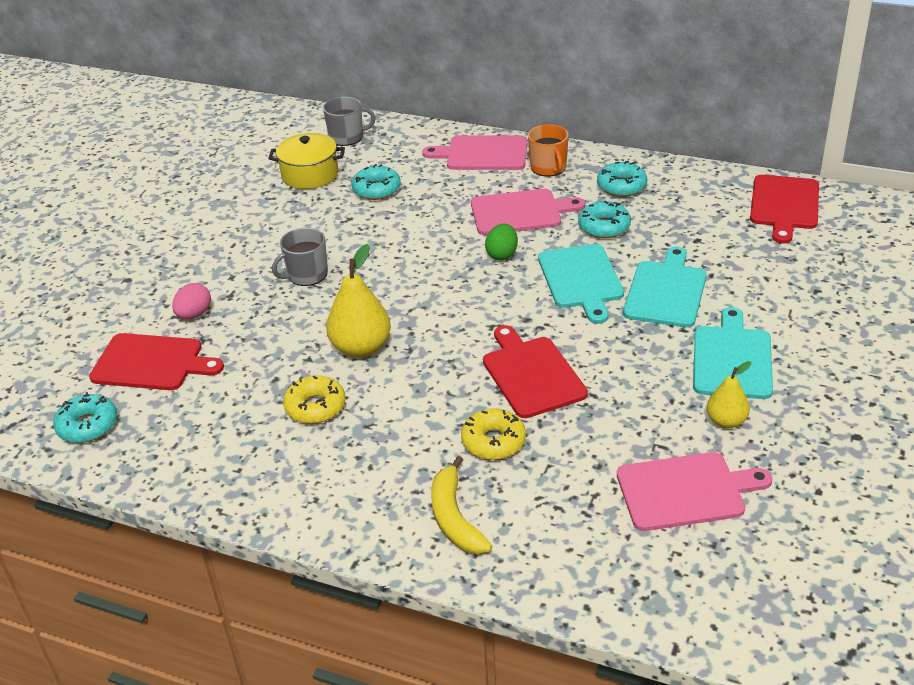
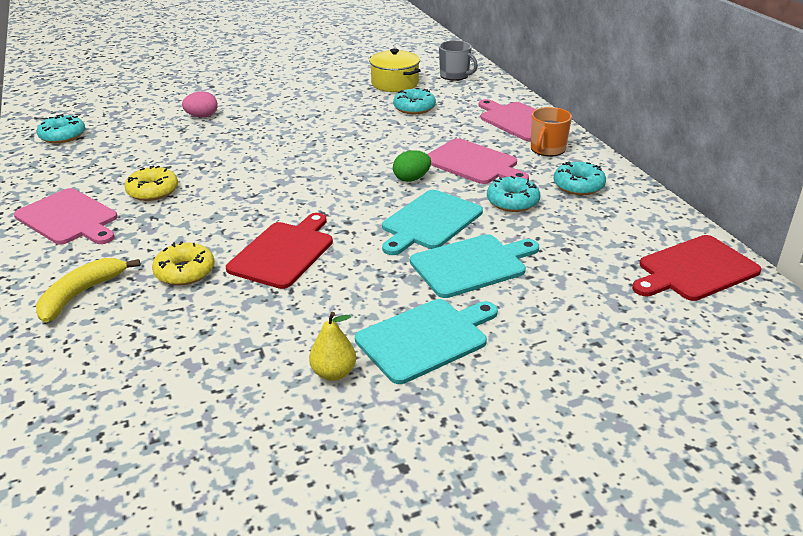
camera: 45 degrees right, 5 degrees down
red cutting board [89,333,224,390] -> none
grey mug [272,228,328,286] -> none
yellow pear [326,244,391,358] -> none
pink cutting board [617,452,772,531] -> pink cutting board moved to [14,188,118,245]

